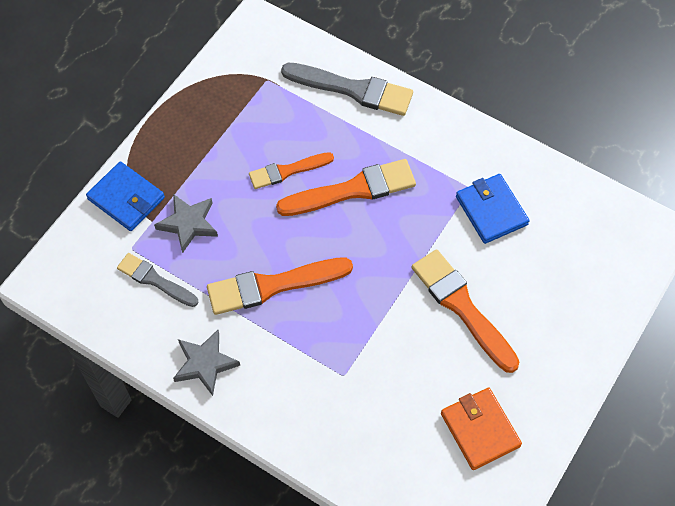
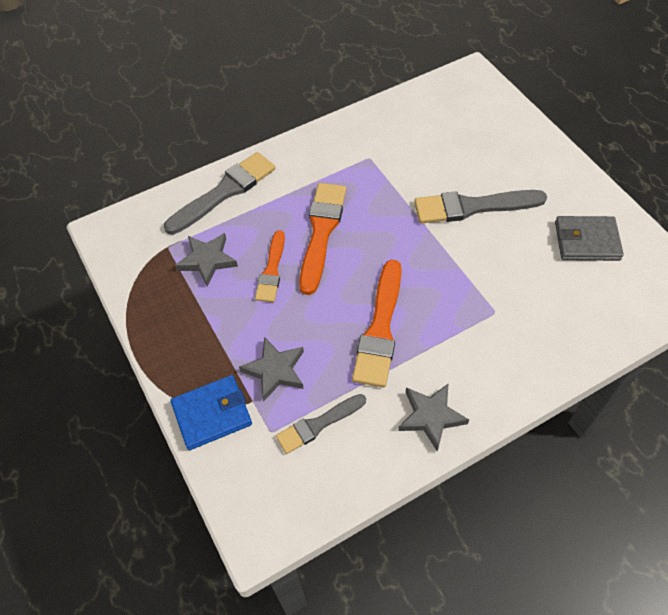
camera: 60 degrees left, 5 degrees down
orange brush [411,249,520,373] -> grey brush [414,190,547,224]
orange wallet [441,388,522,470] -> grey wallet [555,216,624,261]
blue wallet [456,174,530,244] -> none
none -> grey star [175,233,238,286]

